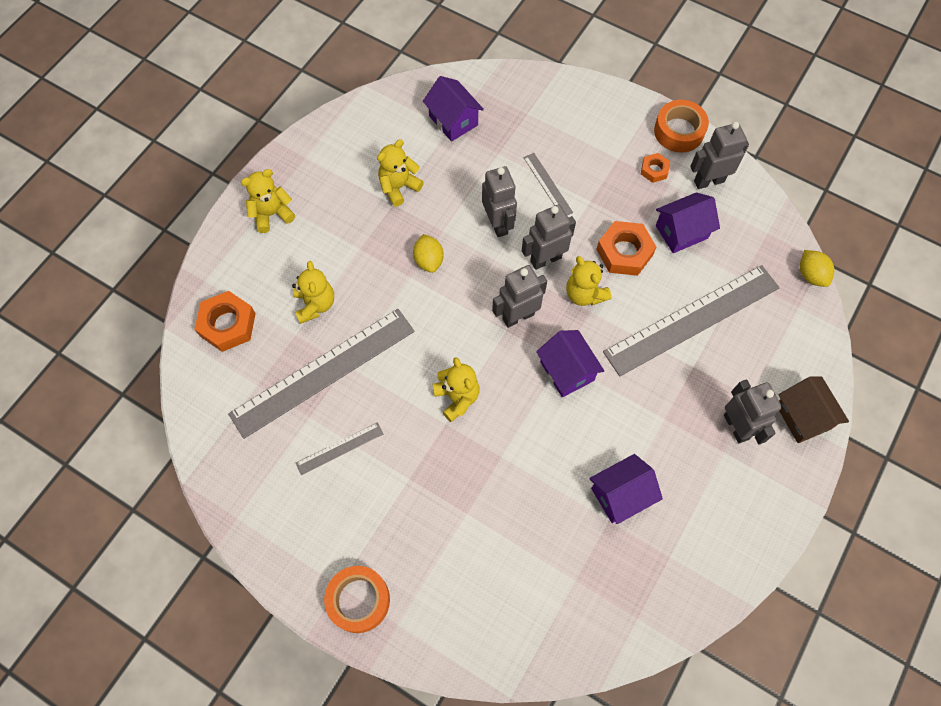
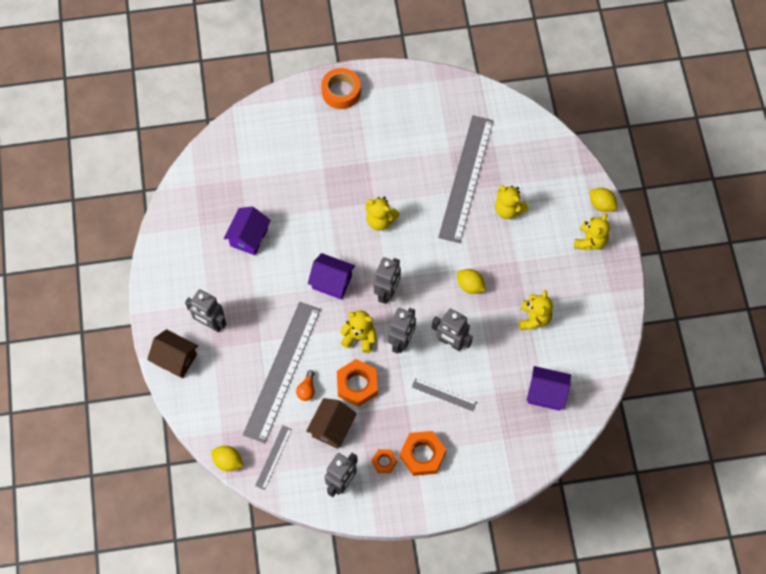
camera: 140 degrees right, 0 degrees up
orange nut [195,291,256,352] -> orange nut moved to [400,431,447,476]
grey ruler [296,423,383,475] -> grey ruler moved to [255,425,292,490]
orange tape [654,100,709,153] -> none
purple house [656,192,720,253] -> brown house [306,398,357,449]
none -> orange light bulb [296,370,315,401]
none -> yellow lemon [590,188,617,212]

